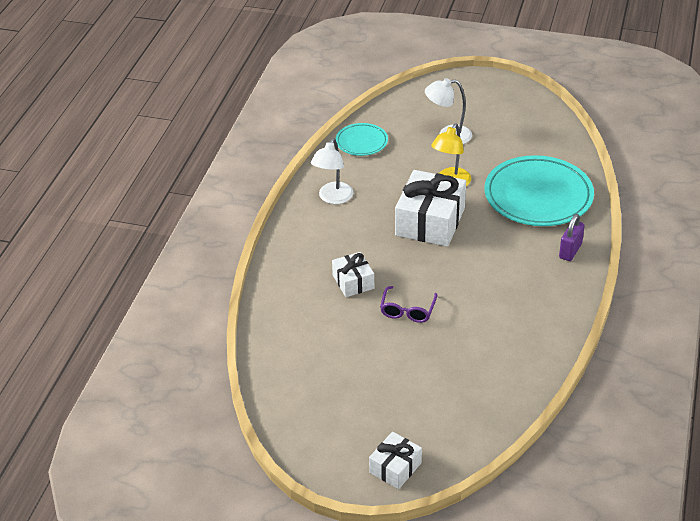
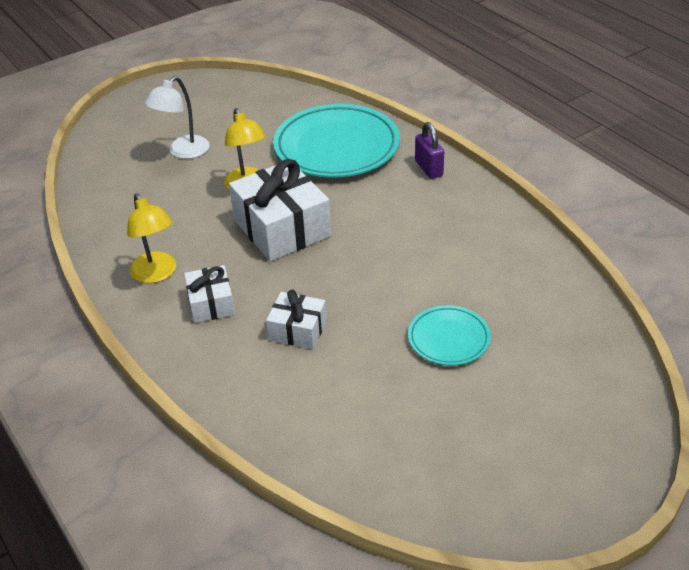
camera: 50 degrees left, 0 degrees up
white lamp [311,138,353,204] -> yellow lamp [127,193,176,283]
turquoise plate [336,123,388,156] -> turquoise plate moved to [408,305,491,366]
white gift [369,431,422,489] -> white gift moved to [184,265,235,323]
purple glasses [380,286,437,323] -> none

